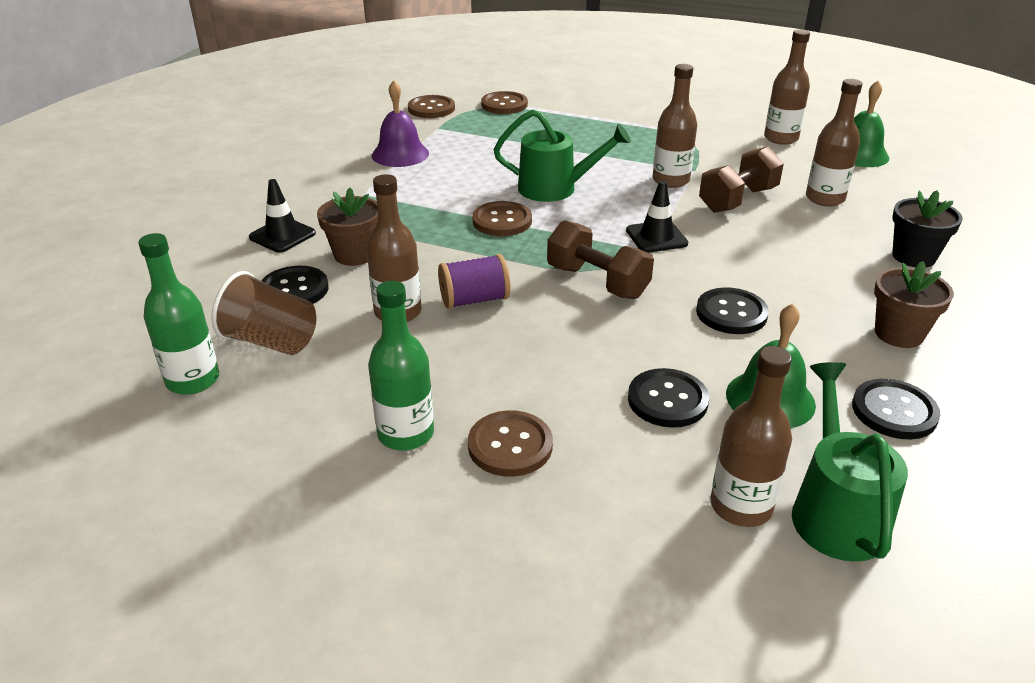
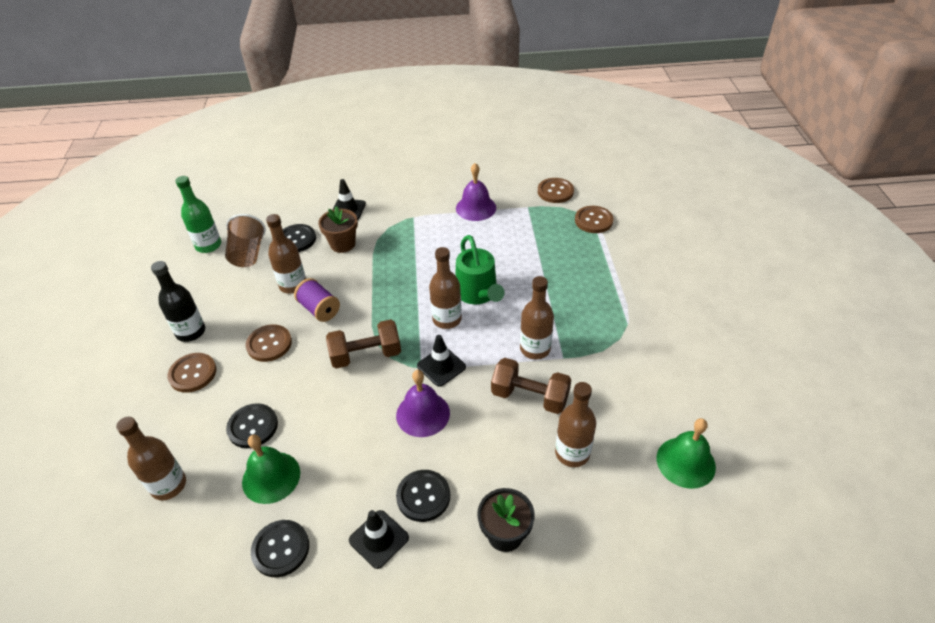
camera: 65 degrees right, 10 degrees up
green bottle [368,281,434,451] -> black bottle [151,261,205,342]
brown button [472,201,532,236] -> brown button moved to [246,324,292,362]
brown dumbbell [547,220,654,299] -> brown dumbbell turned 60 degrees clockwise [326,319,401,369]
black button [696,287,769,334] -> black button moved to [396,470,450,522]
brown bottle [764,29,810,145] -> brown bottle moved to [429,247,462,329]
green watering can [792,362,908,562] -> none
brown flower pot [874,261,954,348] -> black traffic cone [349,510,409,569]
none -> purple bell [396,370,450,437]

